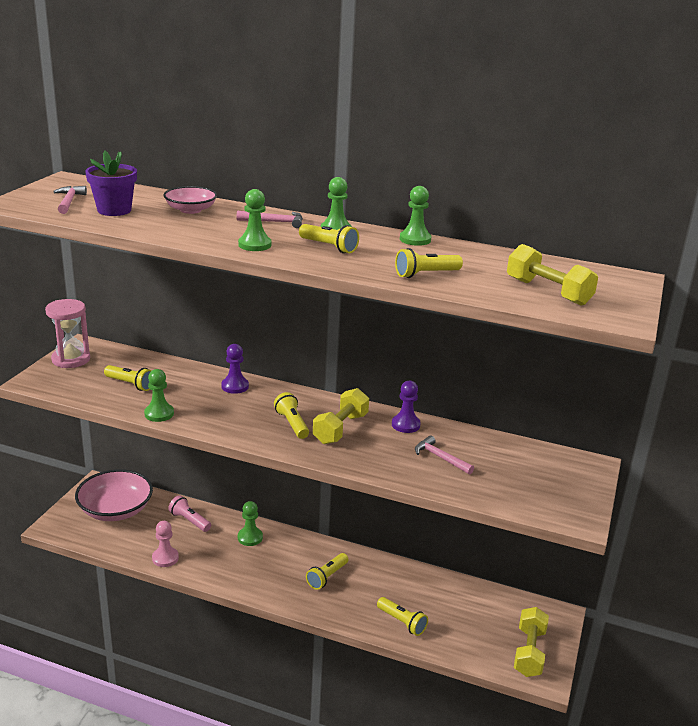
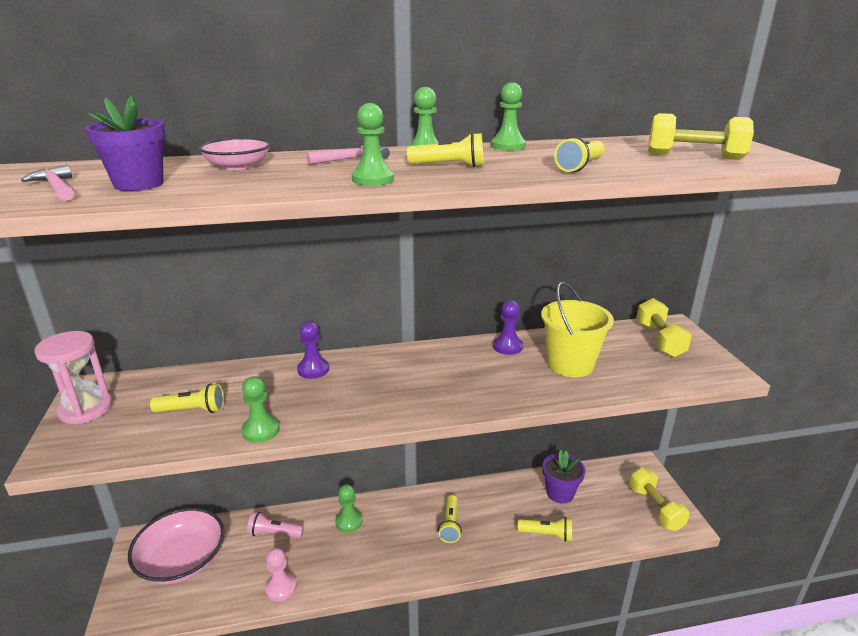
camera: 30 degrees left, 0 degrees up
yellow flashlight [274,392,309,439] -> none
yellow dumbbell [313,388,369,444] -> yellow dumbbell moved to [636,298,692,357]
pink hammer [415,435,474,474] -> yellow bucket [541,282,614,377]
none -> purple flower pot [542,450,585,503]

